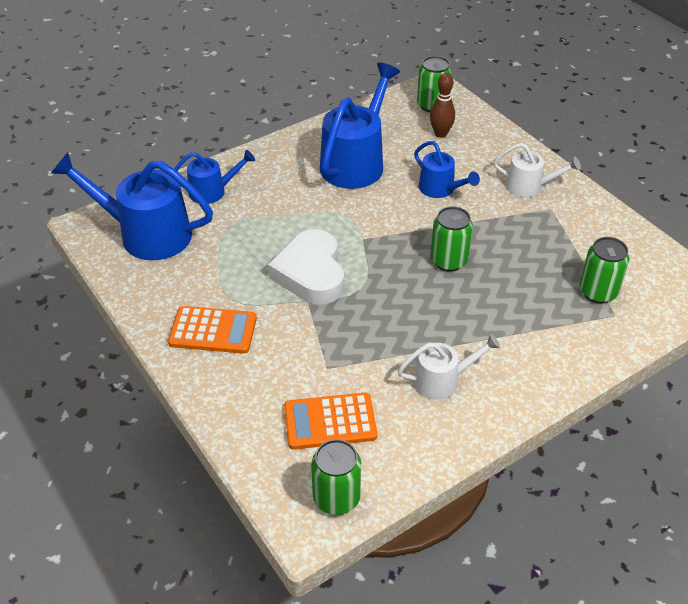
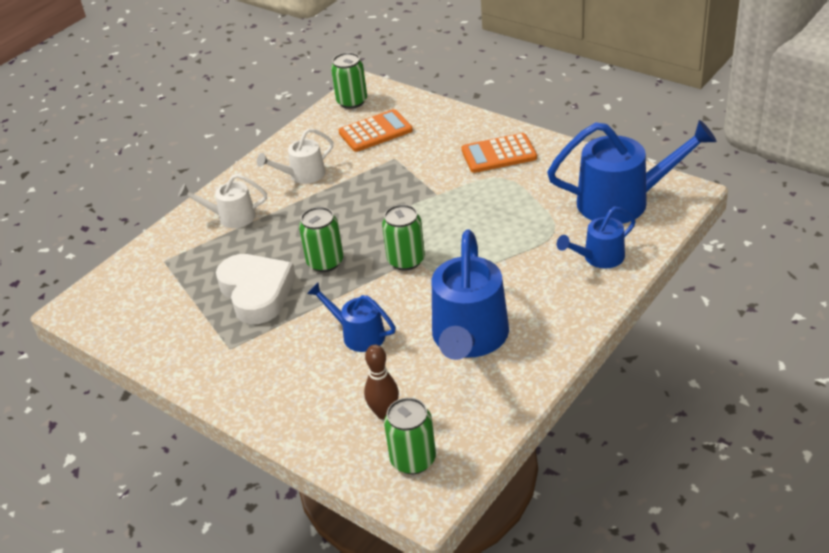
camera: 165 degrees right, 5 degrees down
white heart [268,229,344,304] -> white heart moved to [216,254,296,324]
white watering can [493,143,581,197] -> white watering can moved to [178,174,267,228]
green can [579,237,629,303] -> green can moved to [382,204,425,271]

